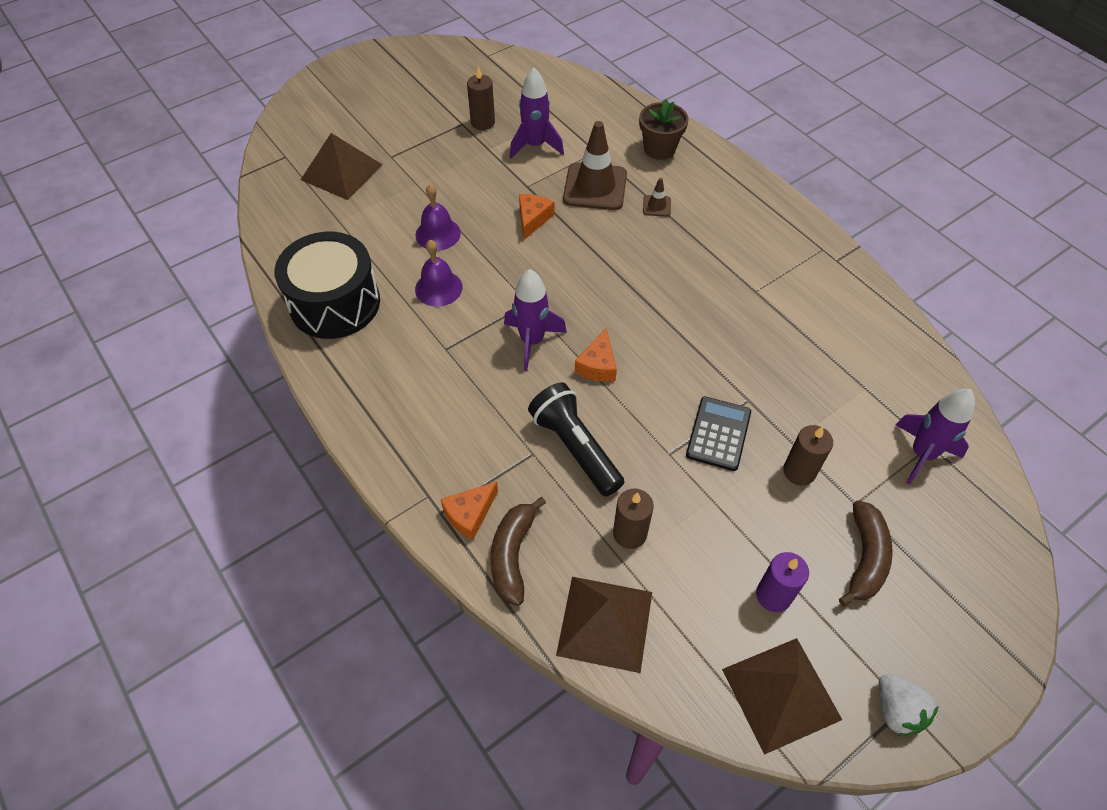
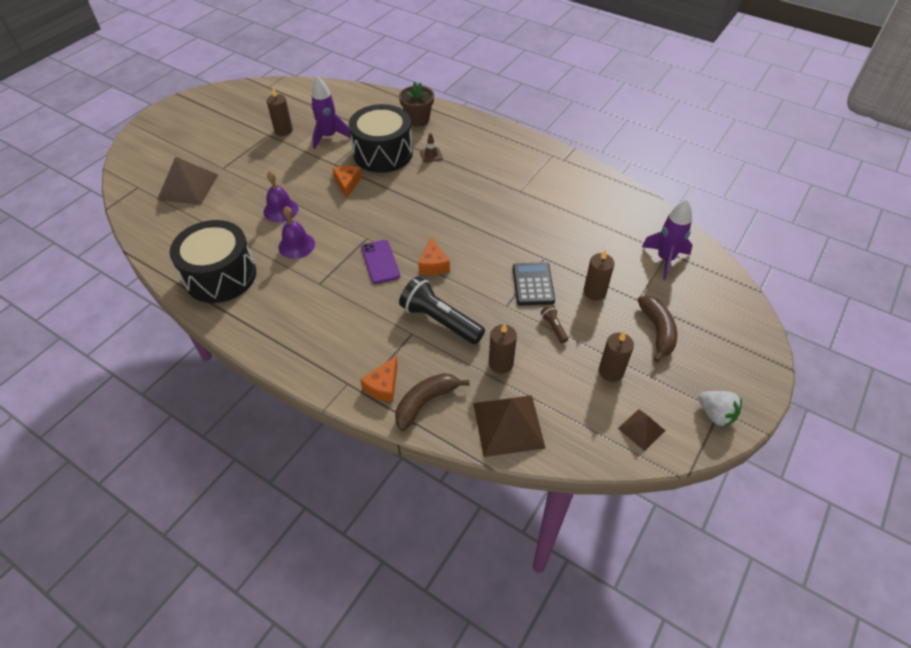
camera: 20 degrees left, 5 degrees down
brown banana [490,497,546,606] -> brown banana turned 60 degrees clockwise [395,373,470,431]
purple rocket [504,269,567,371] -> purple phone [361,240,400,284]
brown traffic cone [563,121,627,210] -> black drum [349,104,413,173]
brown pyramid [722,638,842,755] -> brown pyramid [618,409,665,451], size x0.55
purple candle [756,552,809,612] -> brown candle [599,331,634,382]
none -> brown flashlight [541,305,568,343]

